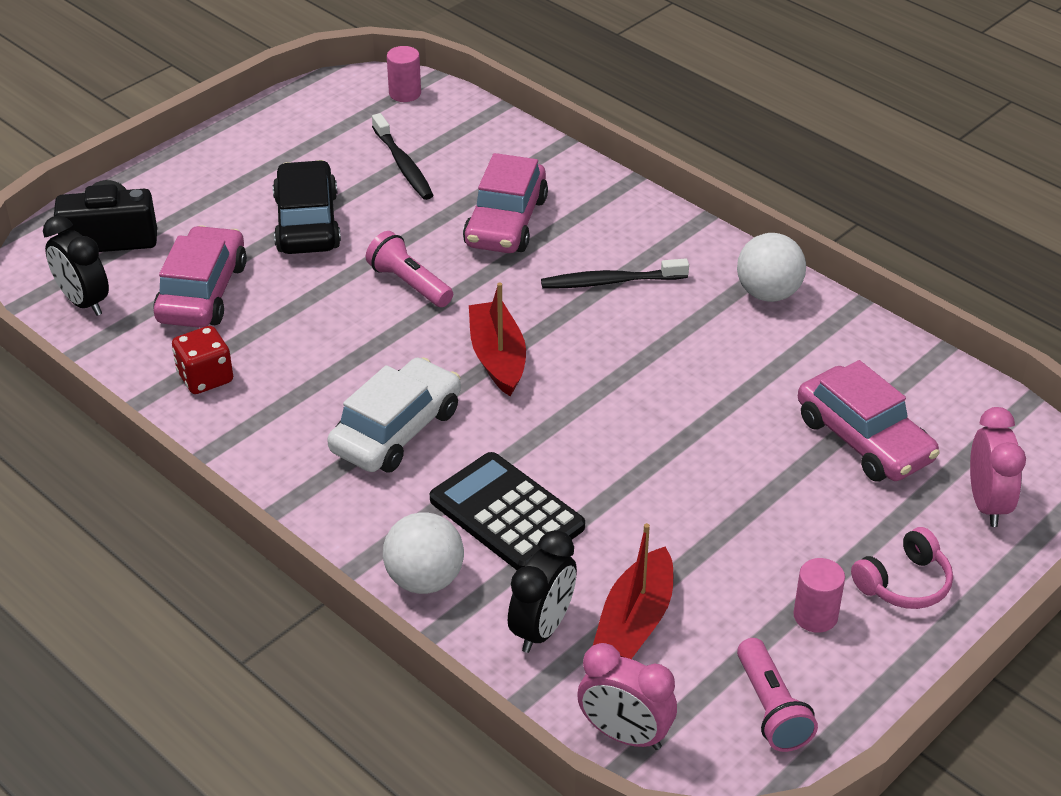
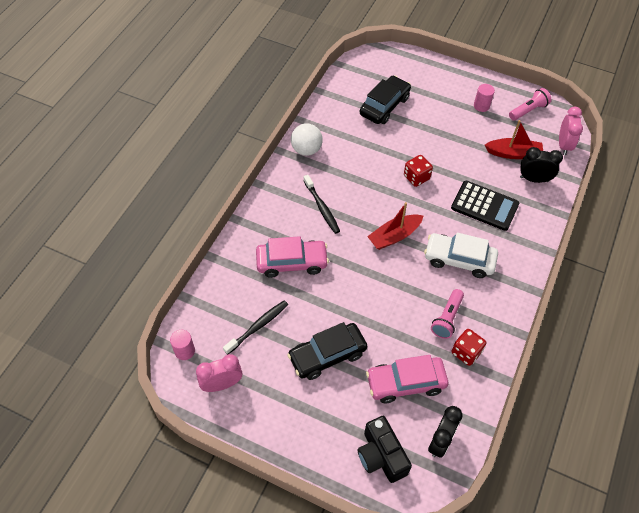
camera: 110 degrees left, 15 degrees up
pink flashlight [366,231,453,307] -> pink flashlight moved to [431,289,464,339]
white ball [383,513,464,594] -> none
black calculator [430,452,585,570] -> black calculator turned 90 degrees counterclockwise [451,181,519,231]
pink car [798,360,940,482] -> black car [360,76,411,124]
pink headphones [851,527,953,609] -> none
pink clock [970,407,1026,527] -> pink clock moved to [196,354,242,392]
none -> red dice [404,155,433,187]

